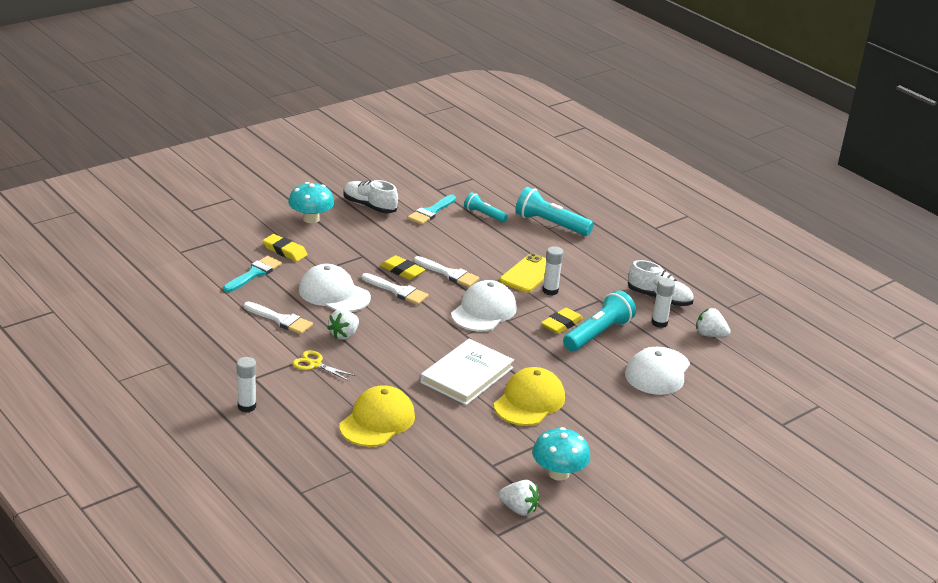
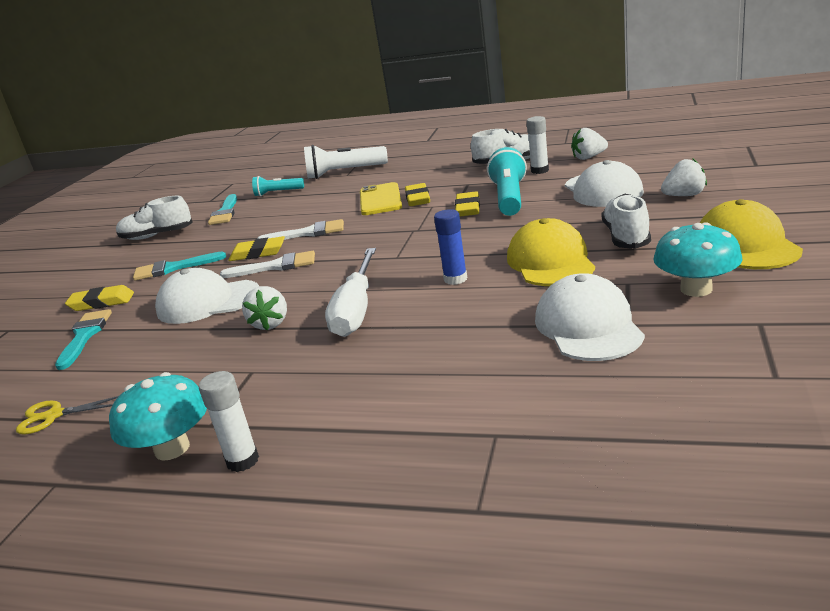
camera: 30 degrees left, 5 degrees down
white brush [244,301,313,334] -> none
turquoise mushroom [288,182,334,223] -> turquoise mushroom moved to [109,372,207,461]
yellow scissors [292,350,356,381] -> yellow scissors moved to [16,396,119,434]
yellow cap [339,386,415,447] -> yellow cap moved to [700,199,803,269]
white book [420,339,514,405] -> blue glue stick [434,209,467,285]
white cap [451,280,517,331] -> white cap moved to [535,273,645,361]
white strawberry [498,480,539,516] -> white strawberry moved to [661,159,707,196]
turquoise flashlight [515,187,594,236] -> white flashlight [304,145,388,179]
white glue stick [543,246,564,296] -> yellow eraser [405,183,430,206]
none -> turquoise brush [133,251,226,281]
none -> white screwdriver [325,248,376,337]
none -> white shoe [601,194,651,249]

